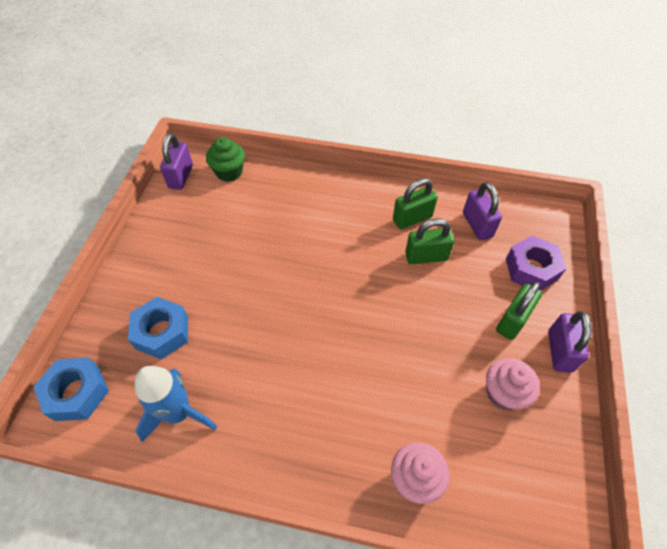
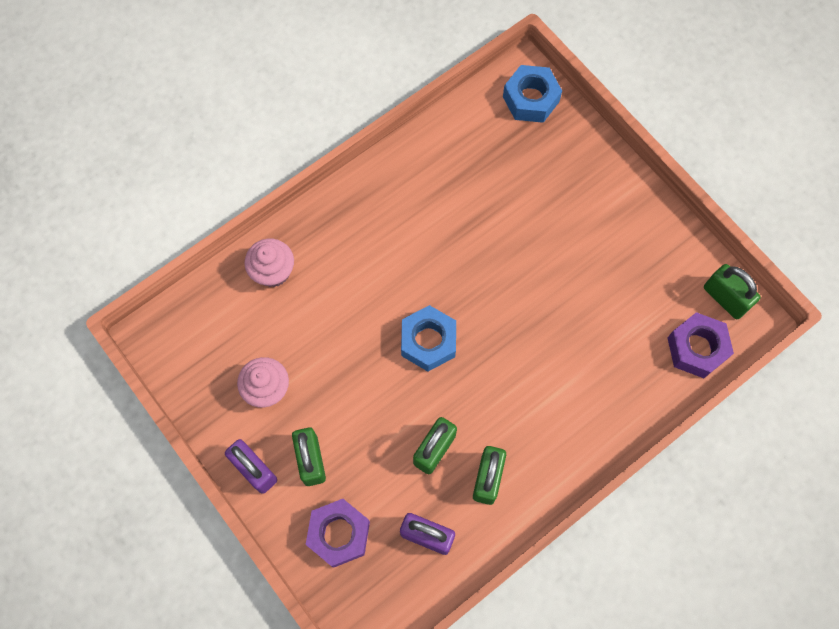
camera: 130 degrees right, 15 degrees up
blue nut [128,297,188,359] -> blue nut moved to [401,305,456,371]
blue rocket [135,366,217,442] -> none
purple padlock [160,133,193,190] -> green padlock [704,264,761,319]
green cupcake [206,137,245,182] -> purple nut [667,312,734,378]

